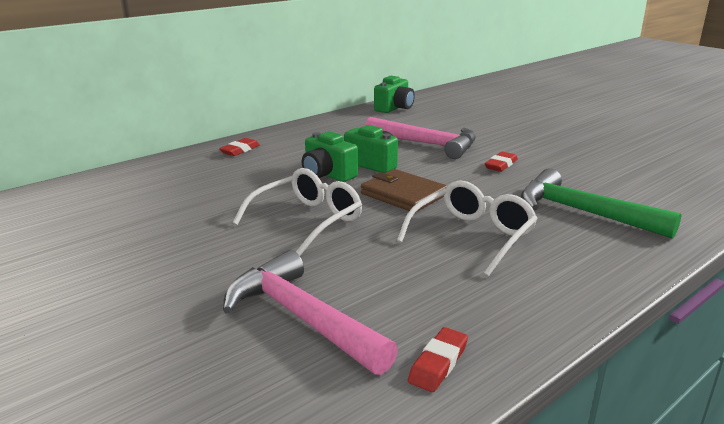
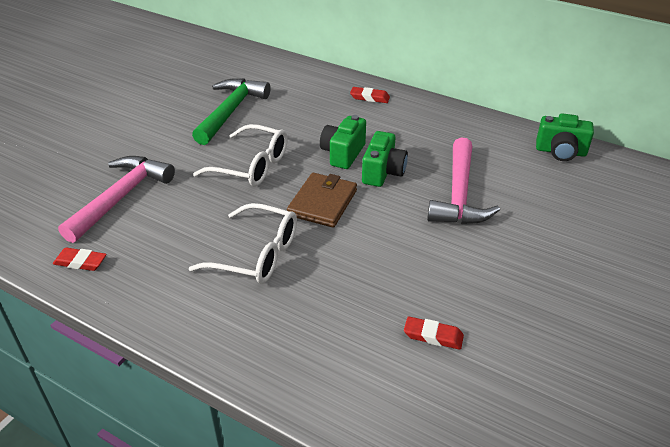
camera: 70 degrees right, 15 degrees up
red eraser [485,152,518,172] -> red eraser moved to [404,316,464,350]
green hammer [521,168,682,239] -> green hammer moved to [192,78,271,145]

